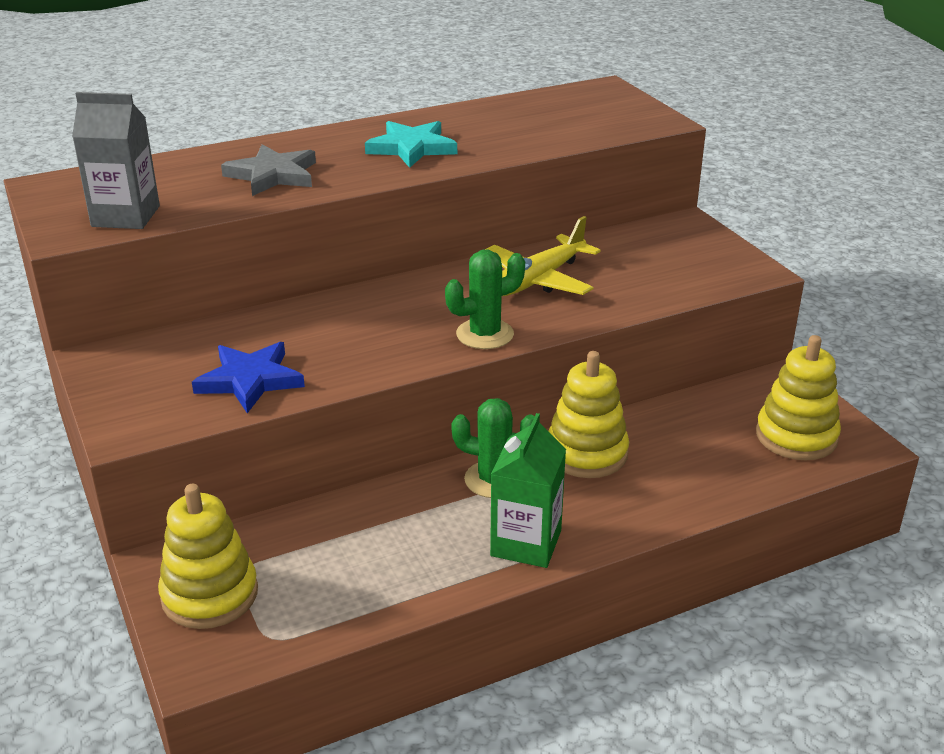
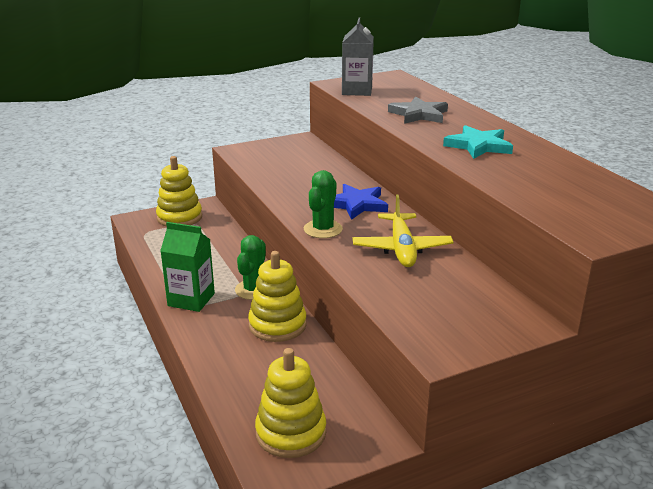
camera: 90 degrees right, 5 degrees down
blue star [192,342,305,413] -> blue star moved to [334,184,388,220]
green cactus [445,250,525,349] -> green cactus turned 45 degrees clockwise [304,170,343,238]
yellow plane [485,216,601,296] -> yellow plane turned 135 degrees counterclockwise [352,194,454,267]

